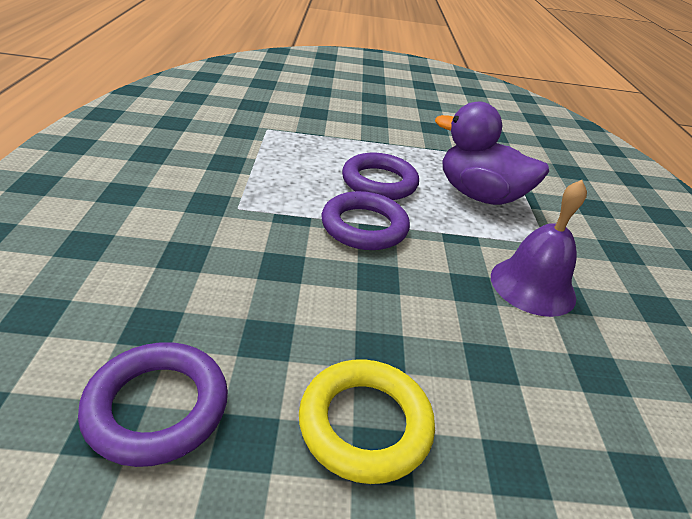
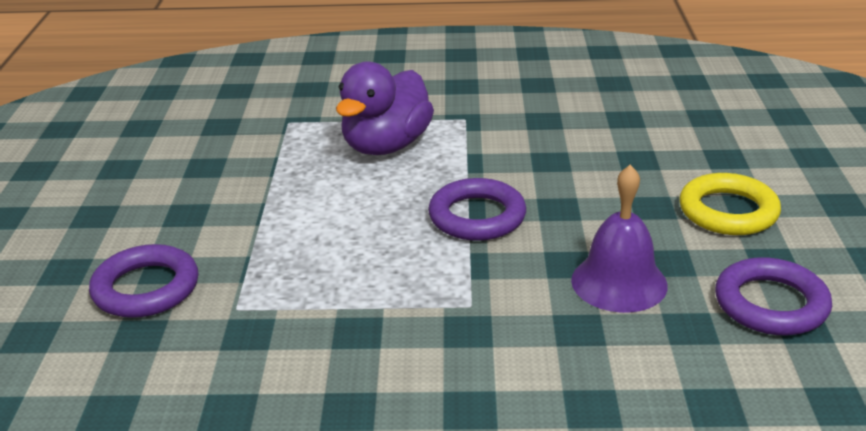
camera: 85 degrees left, 5 degrees down
purple ring [342,153,419,200] -> purple ring moved to [89,244,198,318]
purple bell [491,180,587,317] -> purple bell moved to [571,165,668,313]

